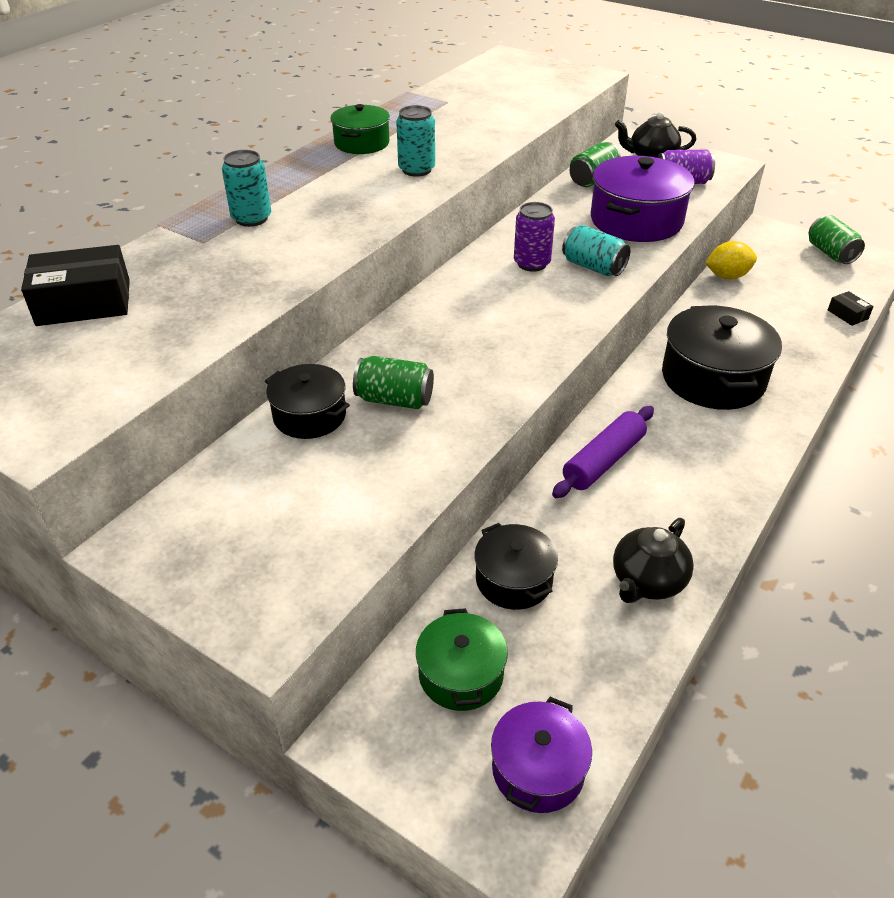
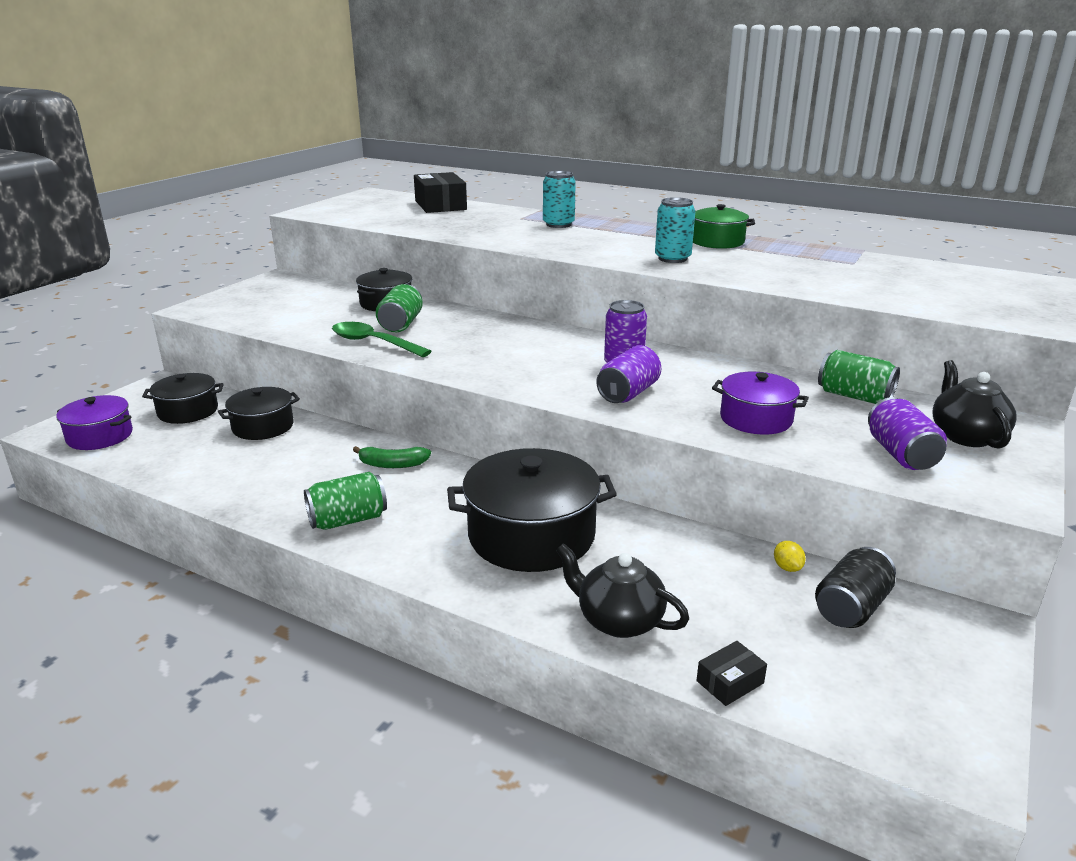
camera: 85 degrees right, 15 degrees down
green pot [416,608,508,711] -> black pot [142,373,224,424]
purple rolling pin [552,406,654,498] -> green banana [353,446,431,468]
turquoise can [562,225,630,276] -> purple can [596,345,661,403]
purple pot [591,156,695,242] -> purple pot [712,372,809,435], size x0.59
black teapot [613,518,694,603] -> black teapot moved to [556,543,689,638]
yellow lemon [705,241,757,279] -> yellow lemon [774,541,806,572], size x0.52
green can [809,215,865,264] -> green can moved to [304,472,387,530]
none -> green spoon [332,322,431,357]
none -> black can [815,547,896,628]

